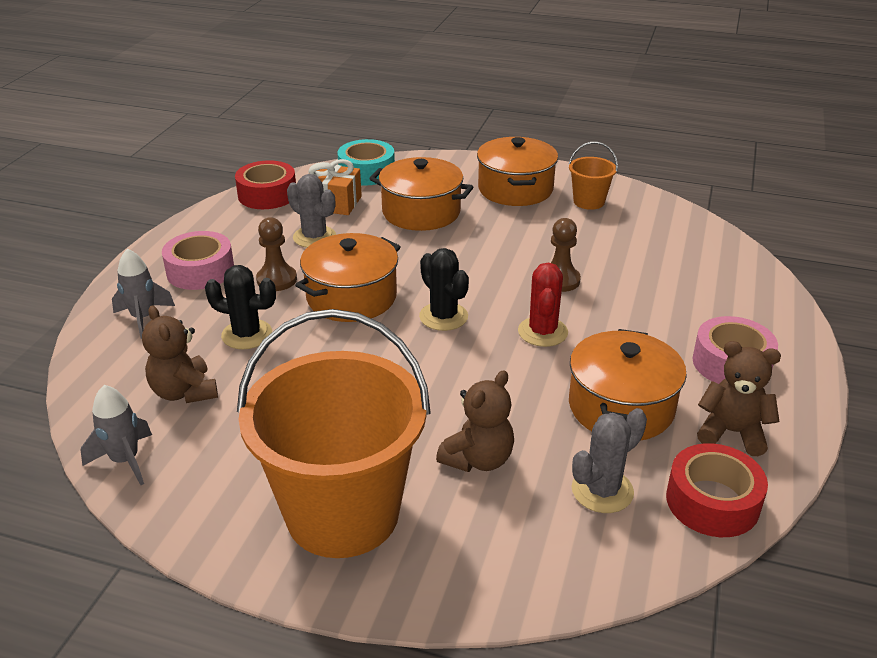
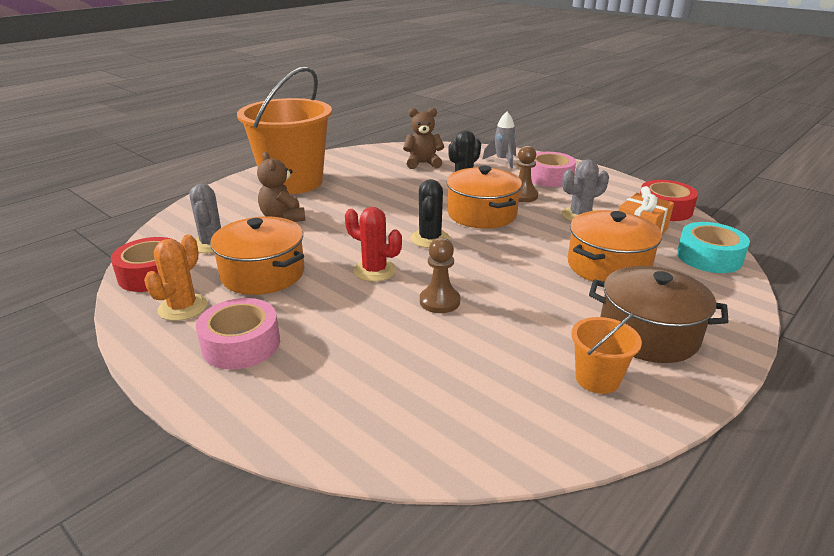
camera: 115 degrees right, 5 degrees down
grey rocket [81,385,152,485] -> none
black cactus [419,248,469,331] -> black cactus turned 75 degrees counterclockwise [411,179,450,248]
orange pot [477,137,558,206] -> brown pot [589,266,729,363]
brown teddy bear [697,341,781,456] -> orange cactus [144,234,208,321]

